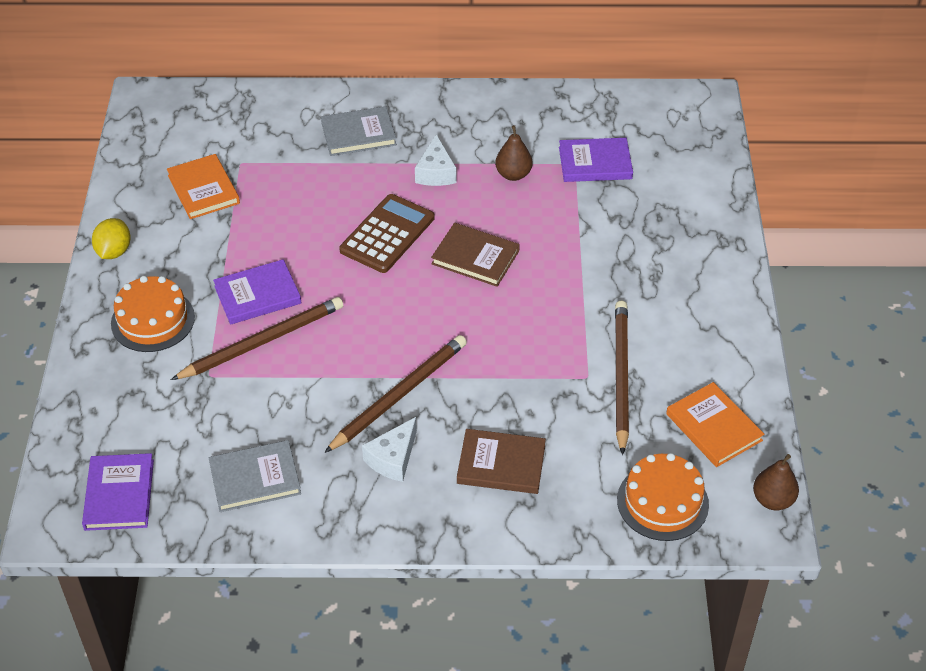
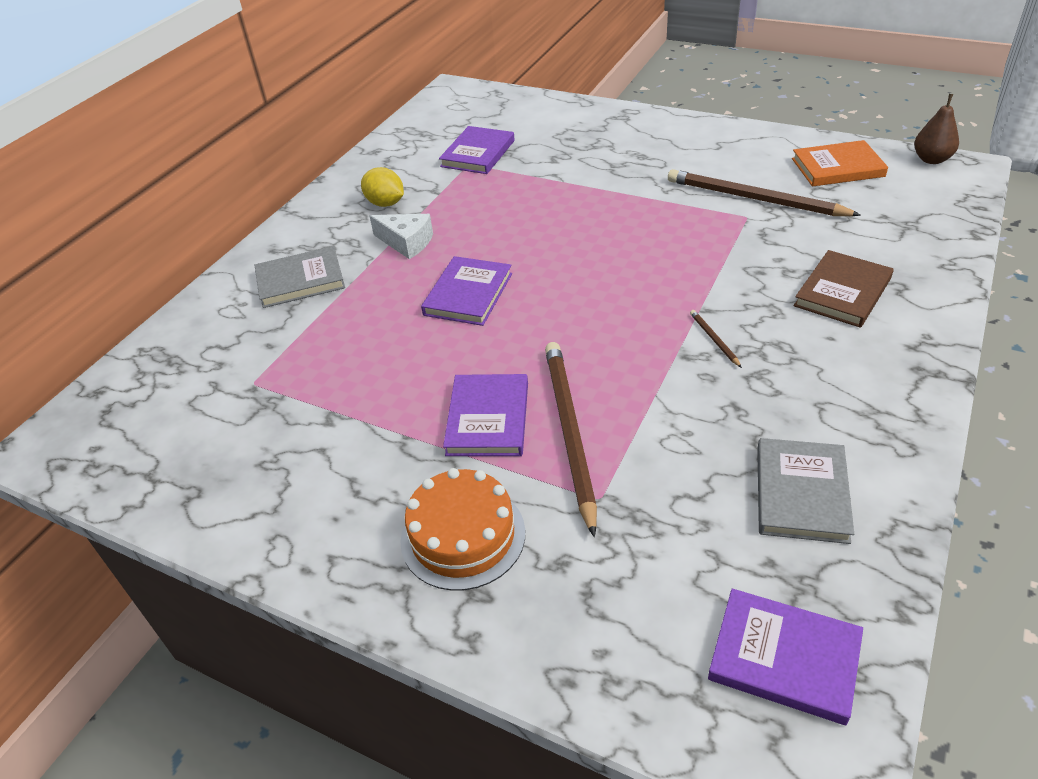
camera: 60 degrees left, 5 degrees down
yellow lemon [92,218,131,259] -> yellow lemon moved to [361,167,404,207]
orange book [167,154,240,219] -> none
grey book [321,106,397,156] -> grey book turned 60 degrees clockwise [255,246,345,308]
brown pencil [324,335,467,453] -> brown pencil [690,310,742,368], size x0.40
brown calculator [339,194,435,273] -> purple book [421,256,512,326]
white cheese [362,417,417,482] -> none
brown book [431,223,520,287] -> none
brown pear [495,125,533,181] -> none
orange cake [617,453,709,541] -> none

